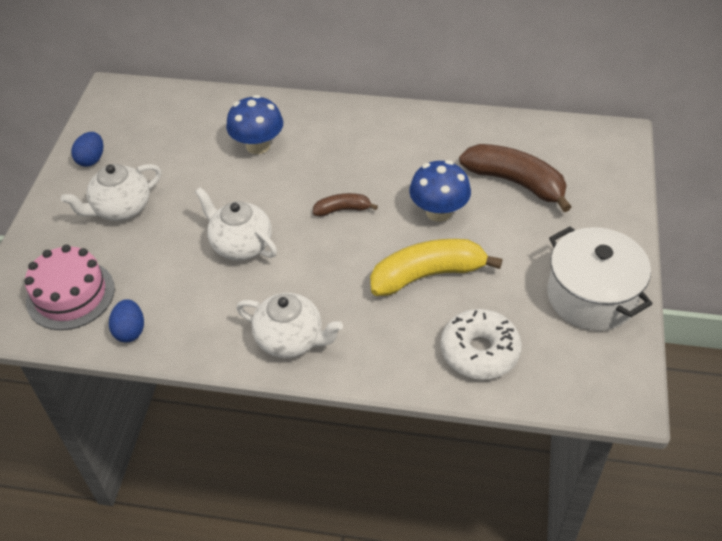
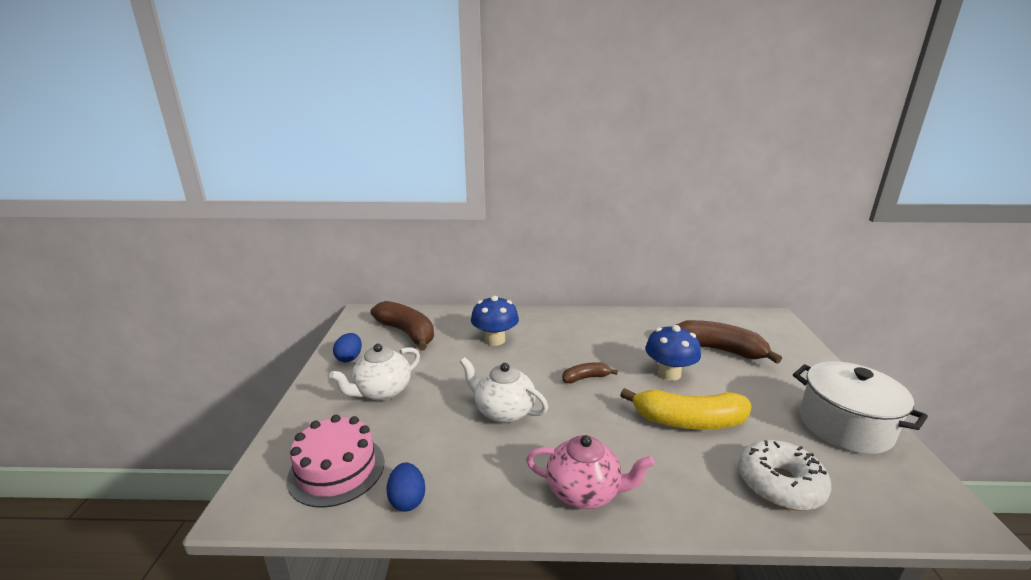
camera: 10 degrees left, 25 degrees down
white teapot [237,293,343,358] -> pink teapot [526,435,655,509]
yellow banana [370,239,502,296] -> yellow banana turned 150 degrees counterclockwise [620,388,752,430]
none -> brown banana [371,301,434,351]

